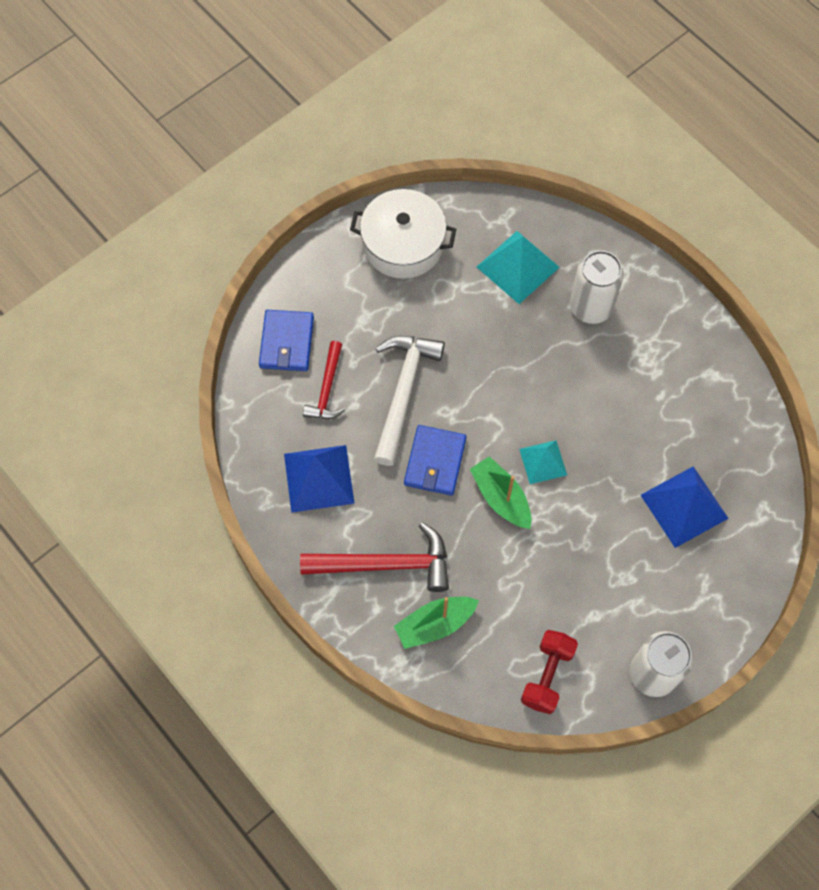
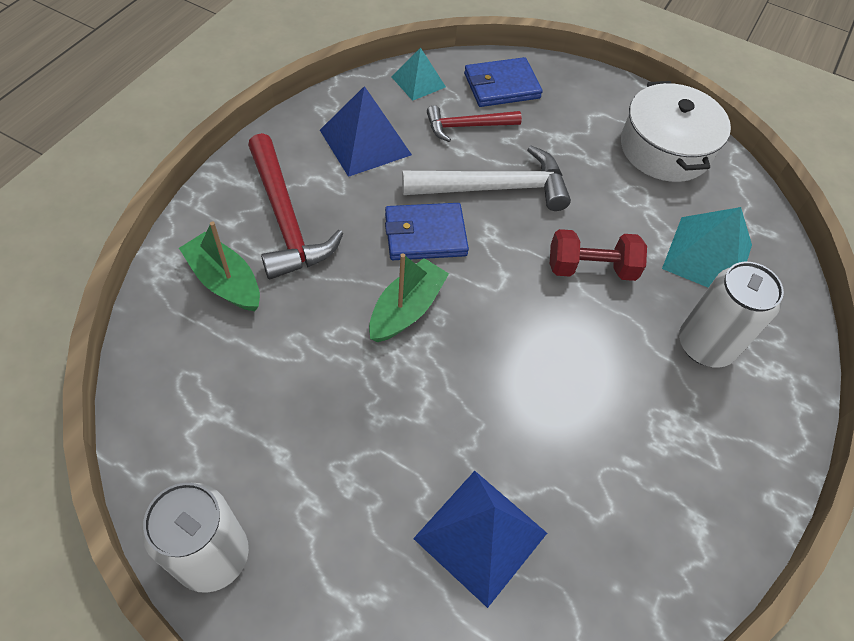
camera: 65 degrees right, 10 degrees down
turquoise pyramid [519,440,567,484] -> turquoise pyramid moved to [391,48,446,101]
red dumbbell [521,630,578,714] -> red dumbbell moved to [550,229,647,281]

